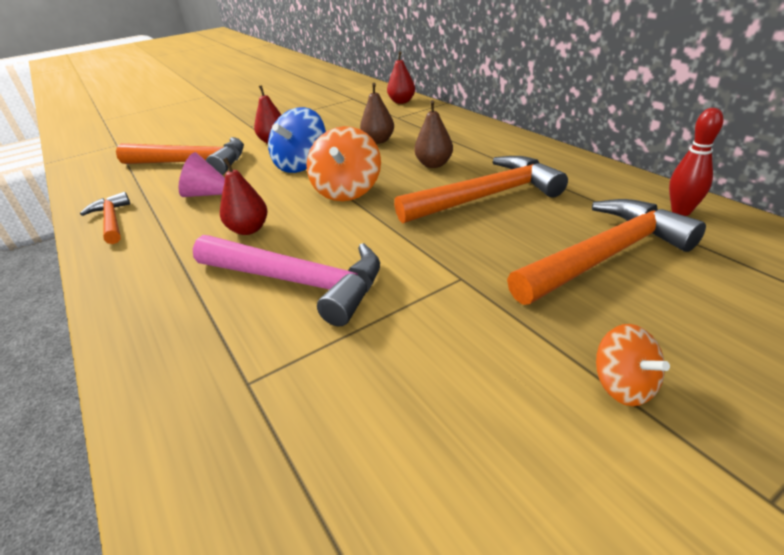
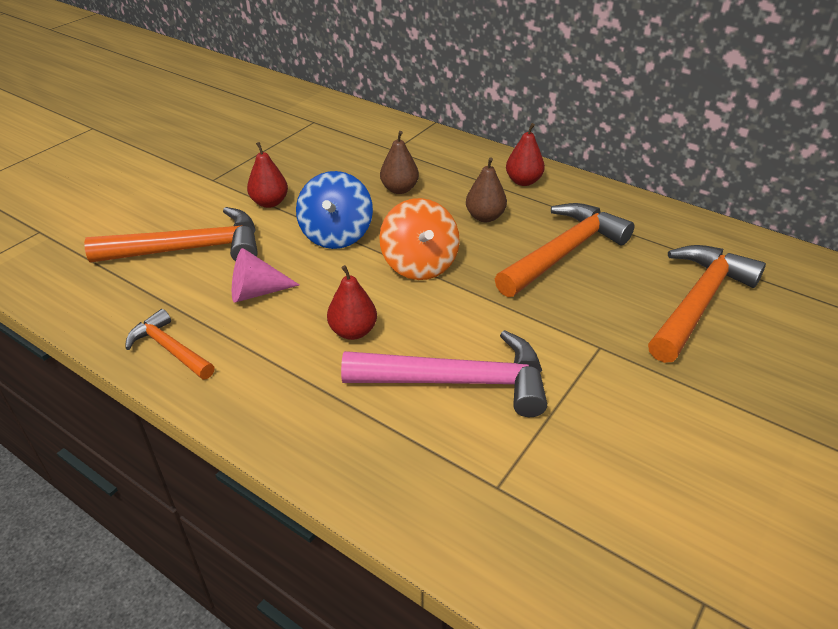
camera: 25 degrees left, 5 degrees up
red pear [387,51,415,104] -> red pear moved to [506,123,545,186]
orange spinning top [596,324,670,406] -> none
red bowling pin [669,108,723,216] -> none

